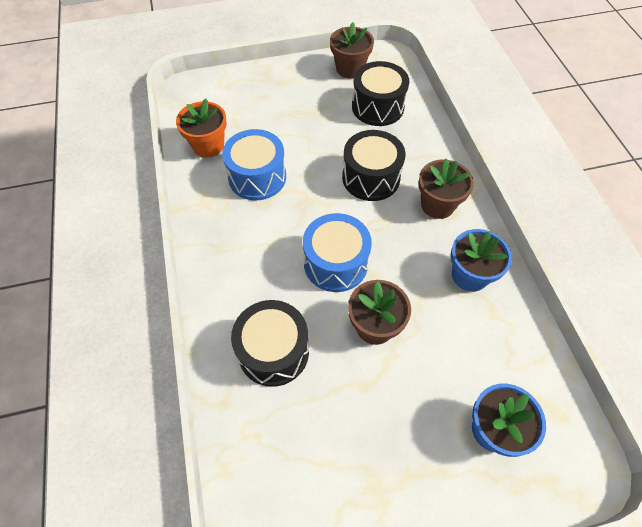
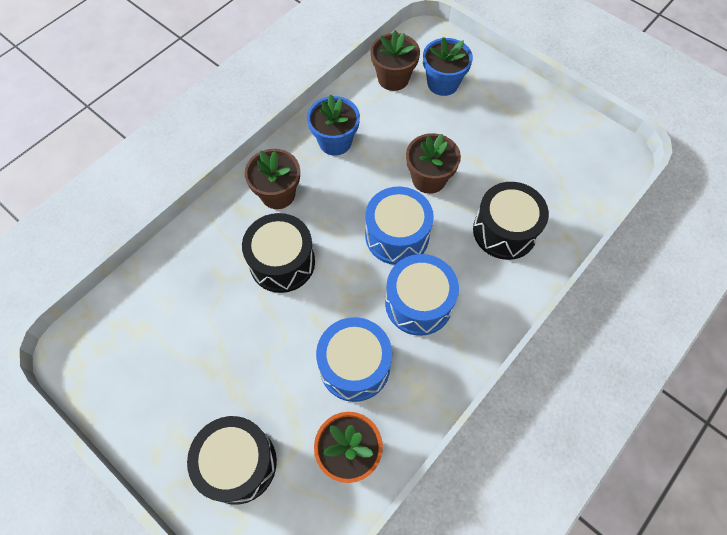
camera: 125 degrees left, 5 degrees up
brown flower pot [330,22,374,79] -> brown flower pot moved to [370,30,420,91]
black drum [352,61,409,126] -> black drum moved to [187,416,277,505]
none -> blue drum [385,254,459,336]

